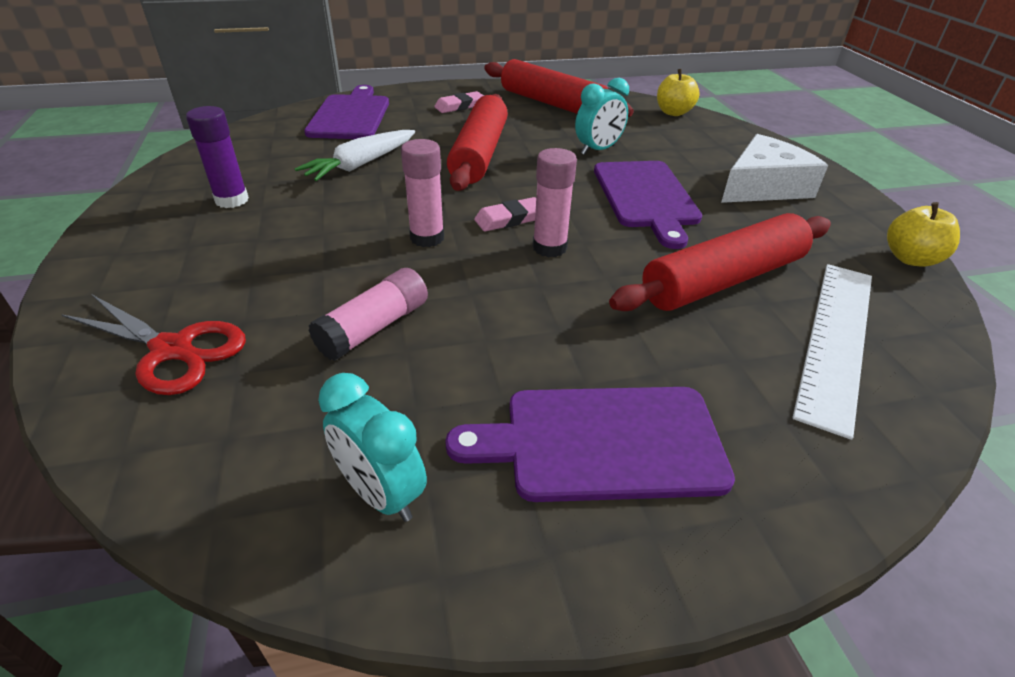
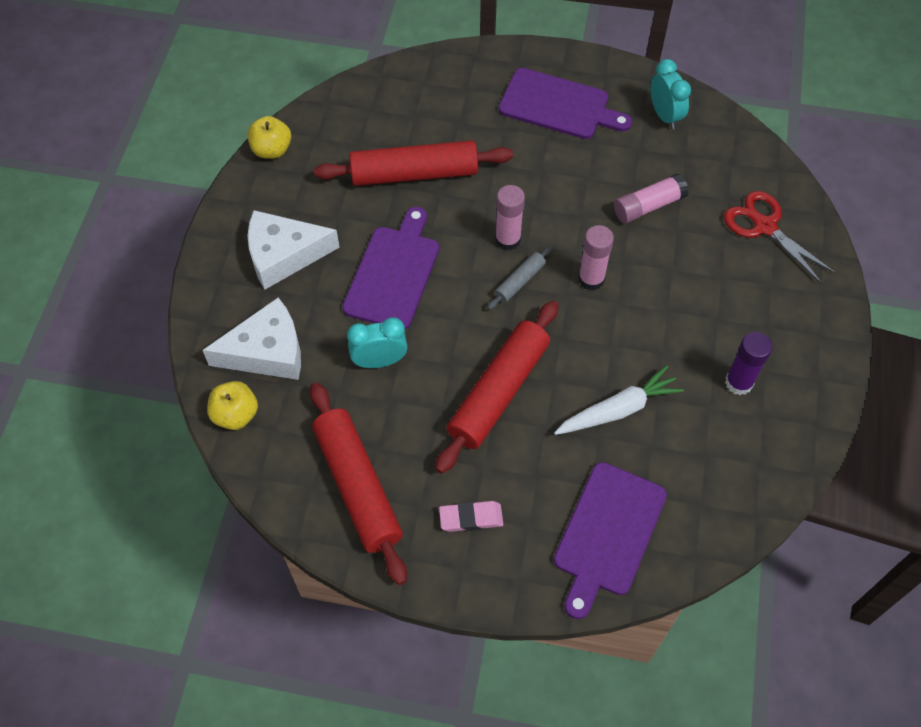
camera: 155 degrees left, 20 degrees up
pink eraser [474,197,536,231] -> grey rolling pin [487,246,553,310]
white ruler [792,264,872,440] -> none
none -> white cheese [202,298,301,380]

